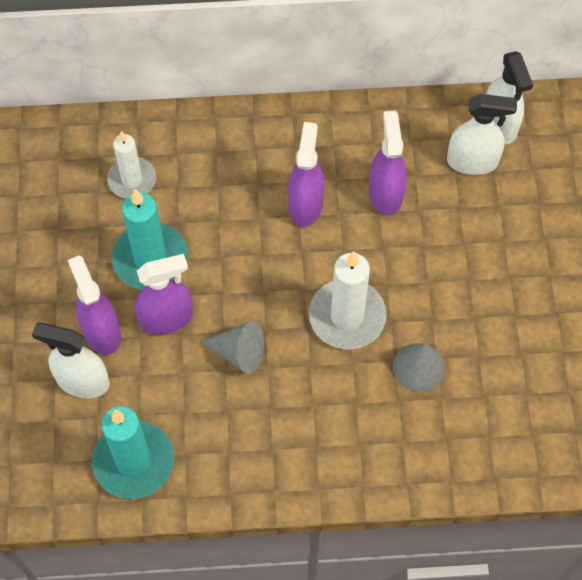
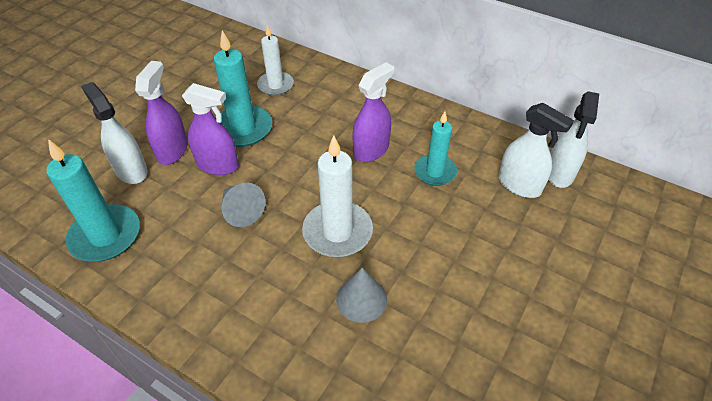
camera: 35 degrees right, 15 degrees down
purple spray bottle [369,111,407,216] -> turquoise candle [414,112,457,186]

